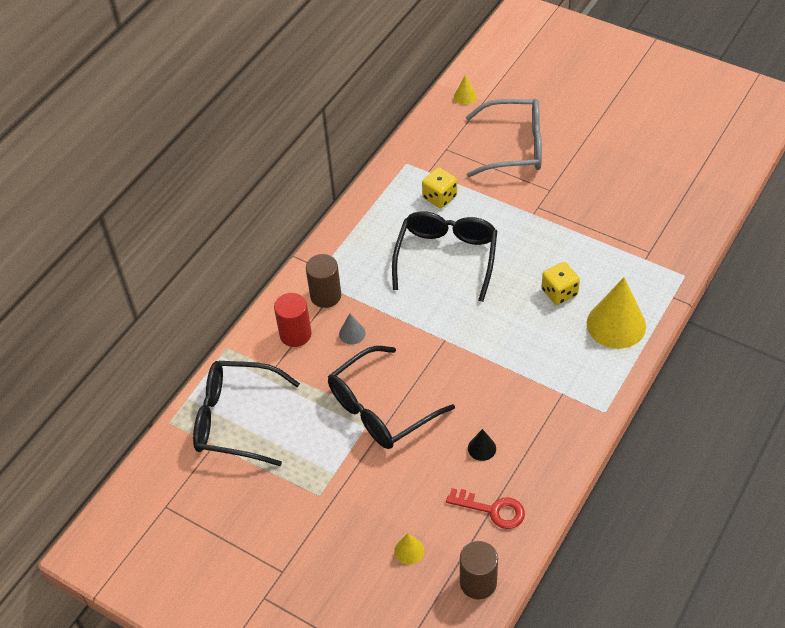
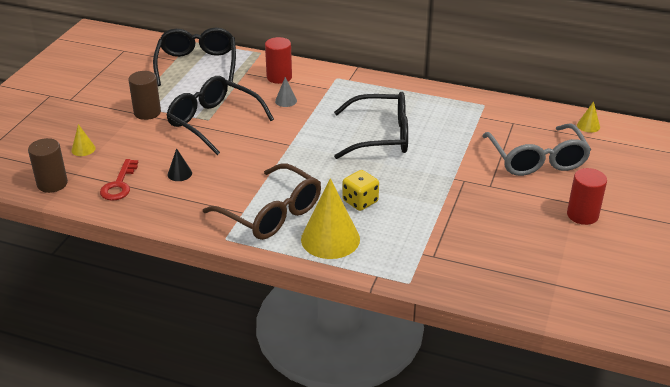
camera: 75 degrees right, 15 degrees down
brown cylinder [306,254,341,308] -> brown cylinder moved to [128,71,161,120]
yellow dice [422,168,457,208] -> none
none -> brown glasses [203,164,321,240]
none -> red cylinder [567,168,607,225]

